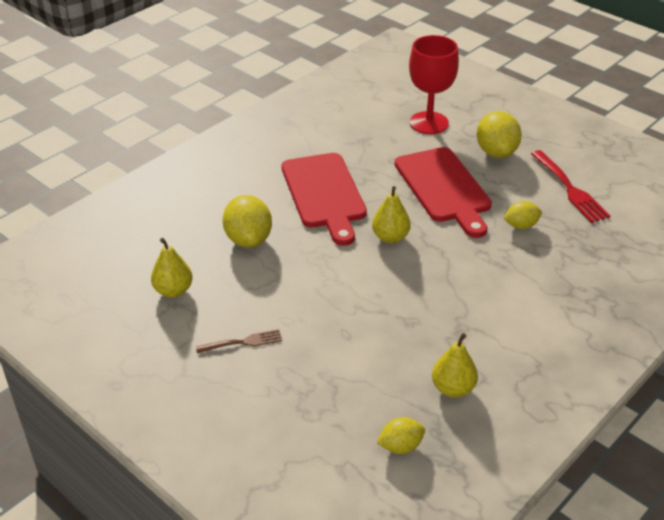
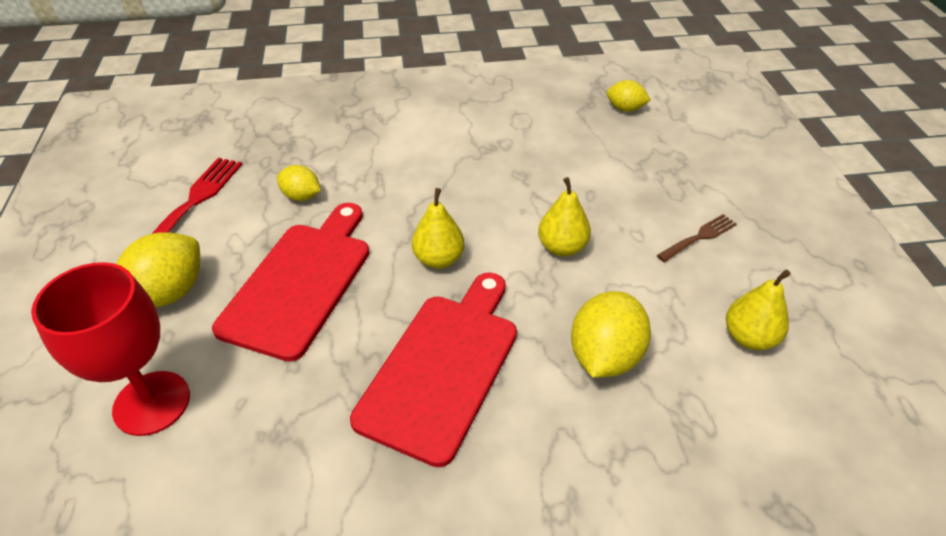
camera: 140 degrees left, 5 degrees up
brown fork [196,329,282,354] -> brown fork turned 120 degrees clockwise [657,214,737,262]
yellow pear [432,333,478,398] -> yellow pear moved to [538,177,591,256]

